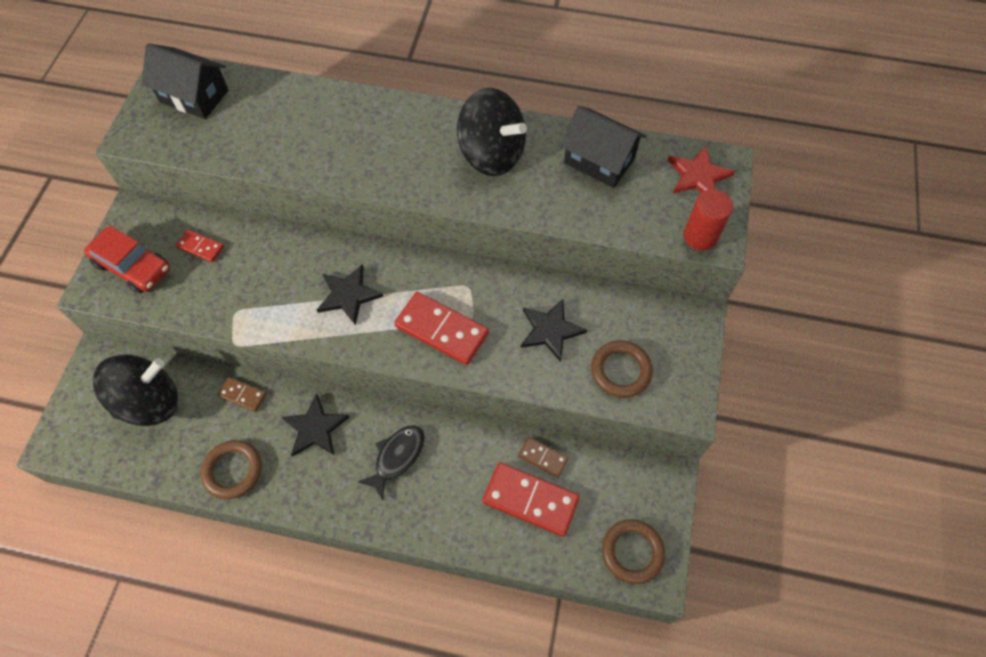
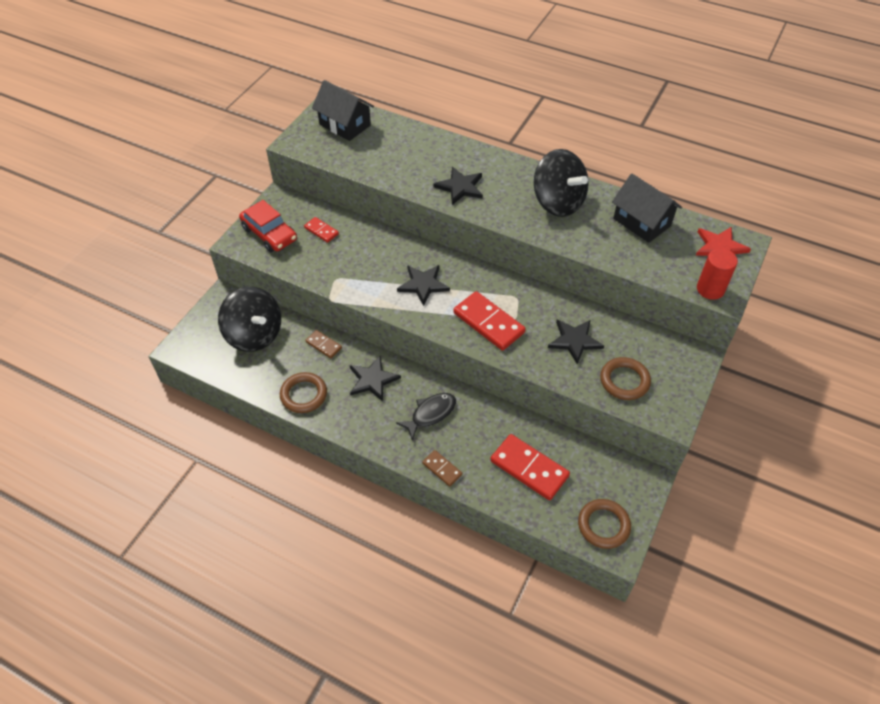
camera: 15 degrees right, 10 degrees down
black spinning top [93,354,178,426] -> black spinning top turned 60 degrees clockwise [218,286,281,352]
brown domino [518,437,568,478] -> brown domino moved to [422,450,462,487]
none -> black star [434,167,483,205]

